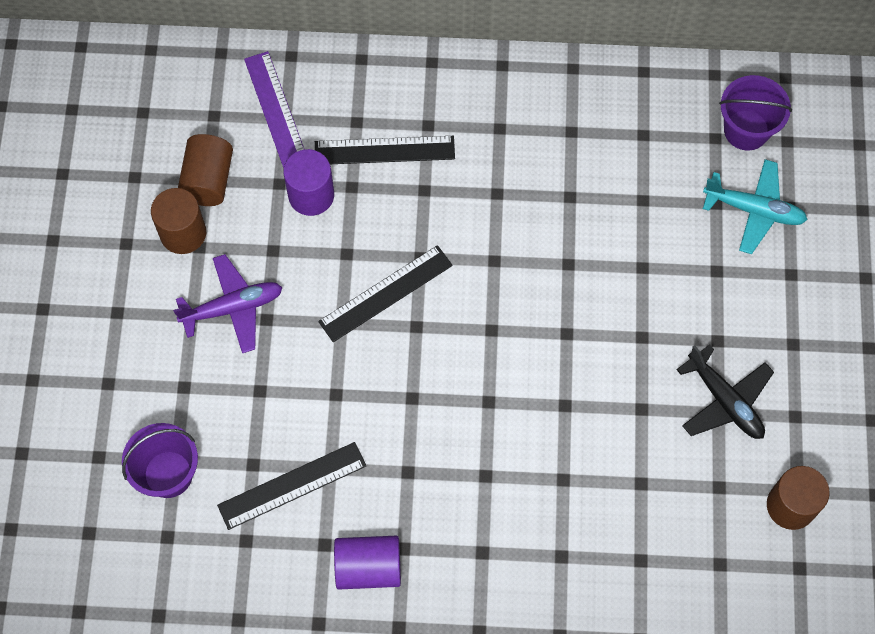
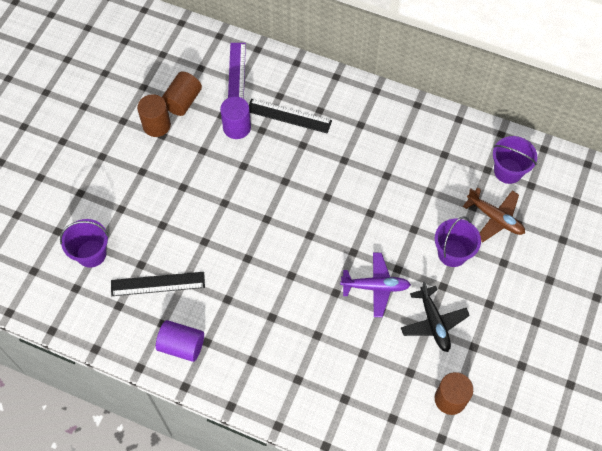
camera: 20 degrees right, 5 degrees down
purple plane [173,254,283,353] -> purple plane moved to [340,253,411,317]
black ruler [318,245,453,342] -> none
turquoise plane [703,159,808,254] -> brown plane [463,188,525,242]
none -> purple bucket [435,216,481,267]

